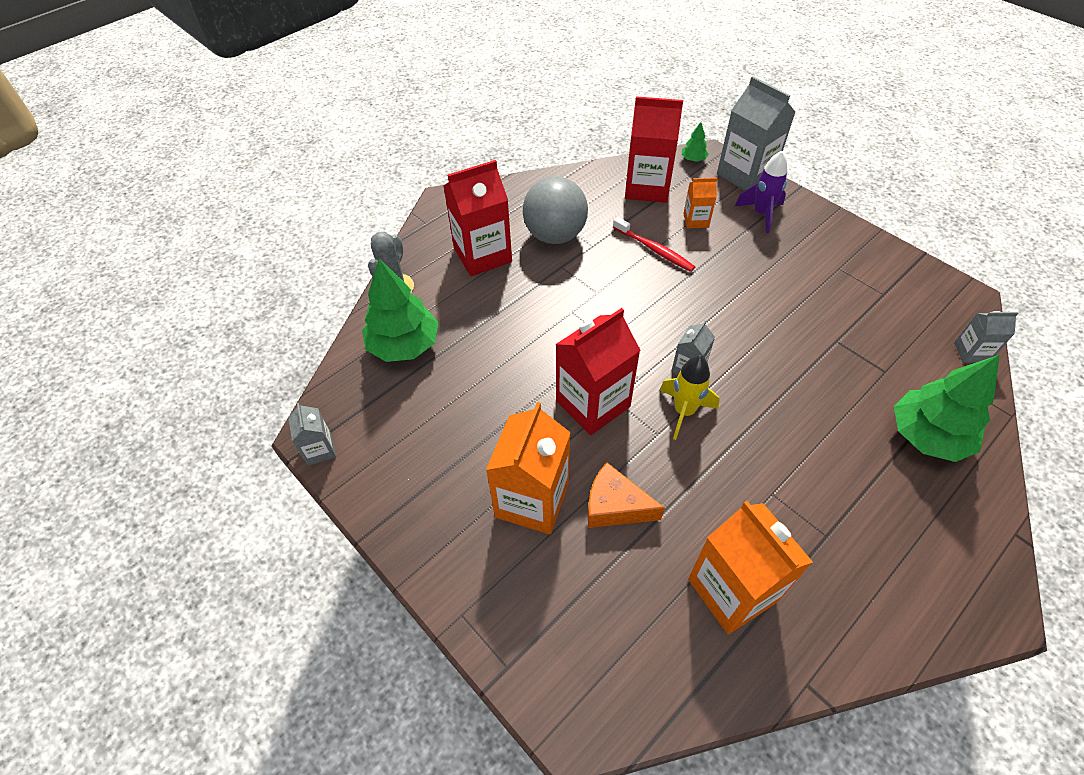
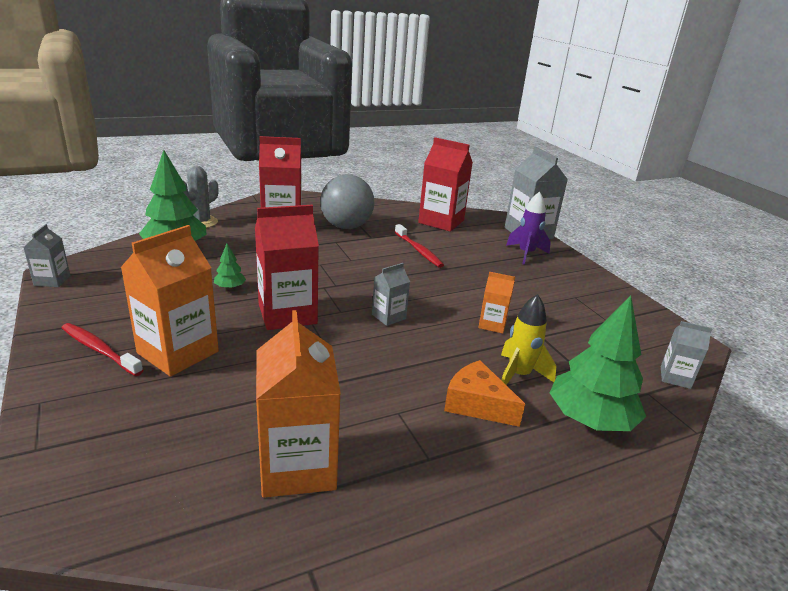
camera: 15 degrees right, 25 degrees down
orange cheese [588,462,665,528] -> orange cheese moved to [444,360,525,427]
yellow rocket [660,355,720,440] -> yellow rocket moved to [501,294,556,385]
green tree [682,122,709,162] -> green tree moved to [214,244,246,289]
orange carton [683,178,717,228] -> orange carton moved to [478,272,515,334]
none -> red toothbrush [62,323,144,376]

